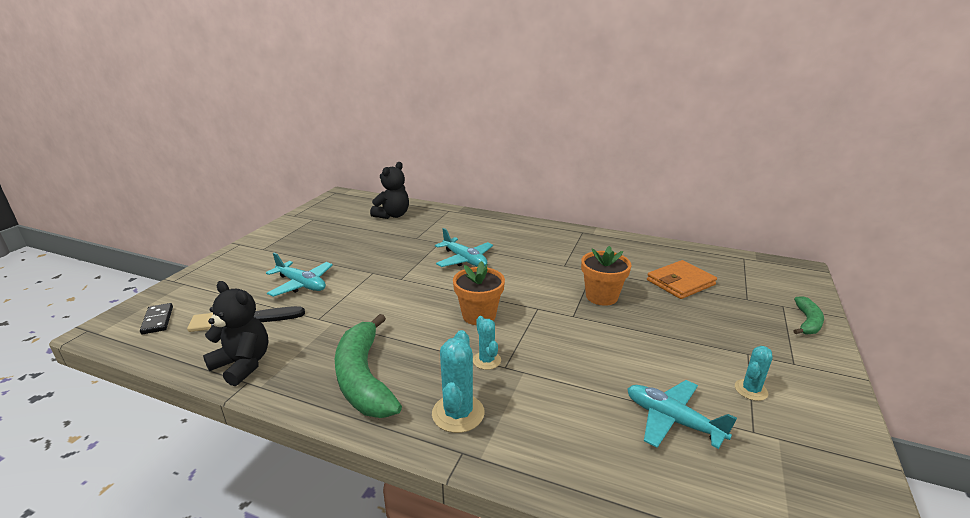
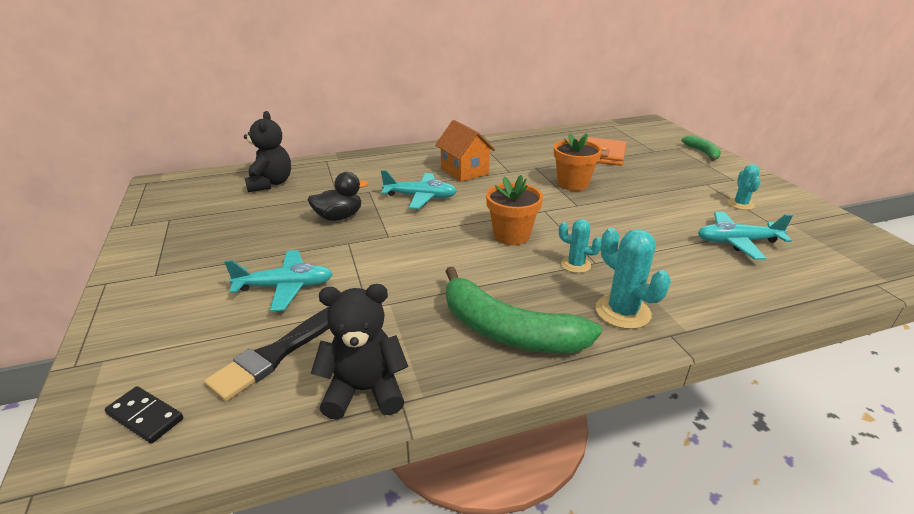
camera: 40 degrees left, 5 degrees up
none -> black duck [308,172,369,221]
none -> orange house [435,120,495,182]

